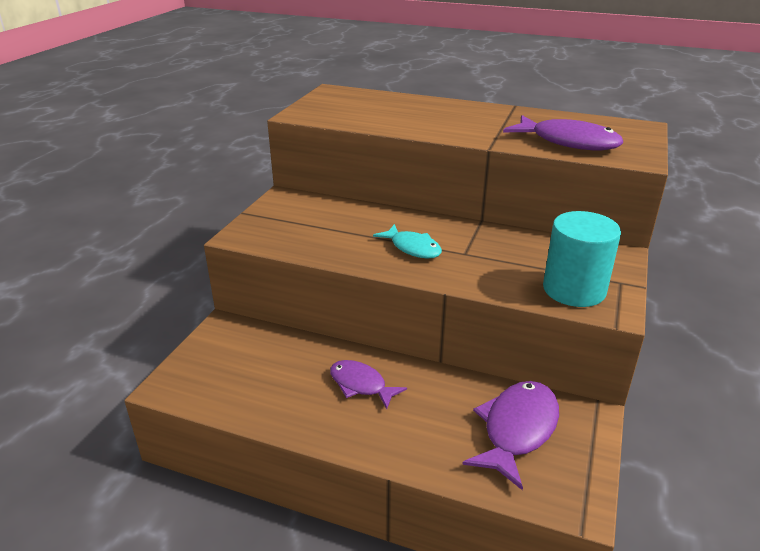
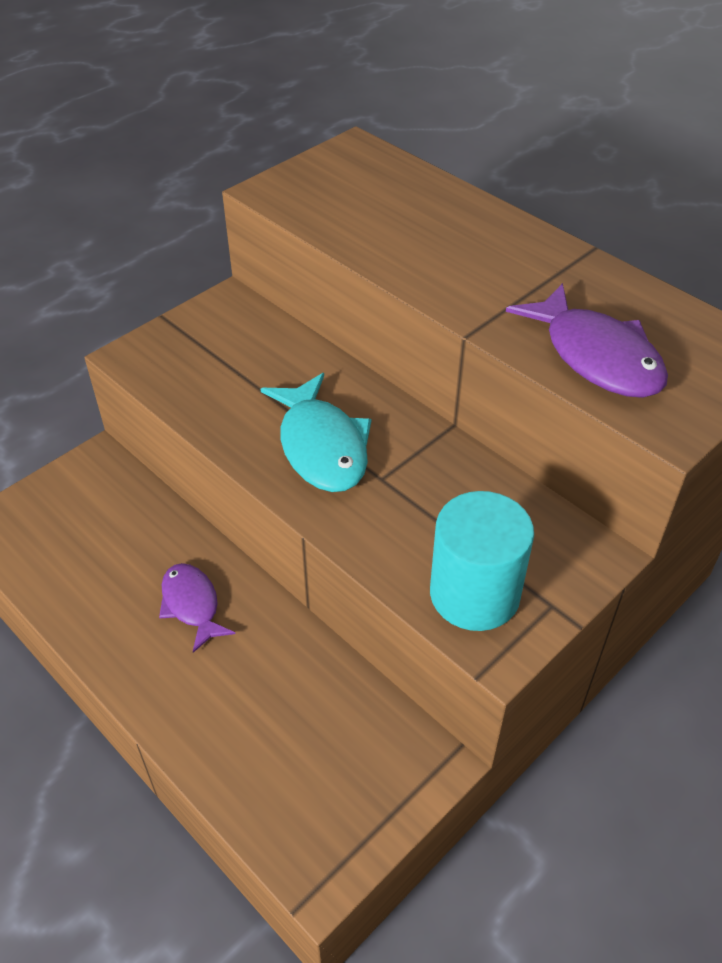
camera: 25 degrees right, 15 degrees up
turquoise fish [373,224,442,258] -> turquoise fish [260,373,371,492], size x1.57
purple fish [462,381,559,491] -> none

